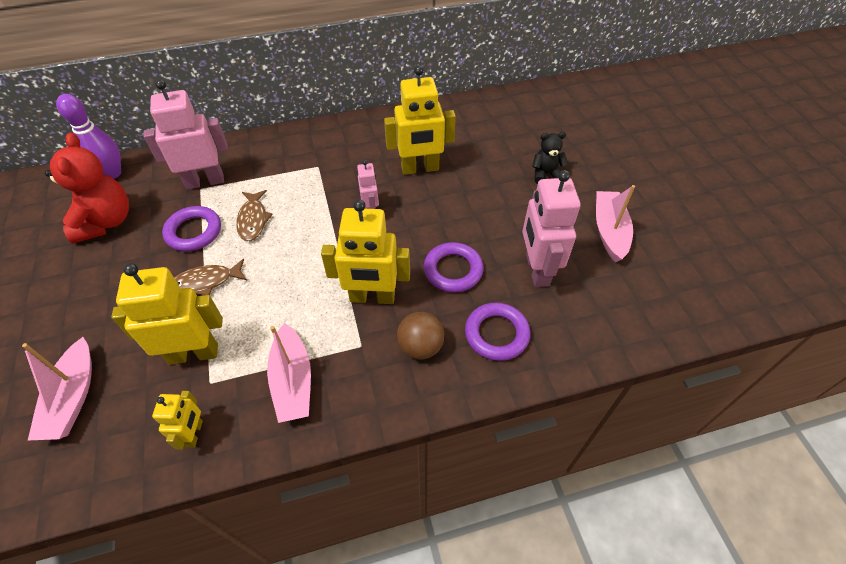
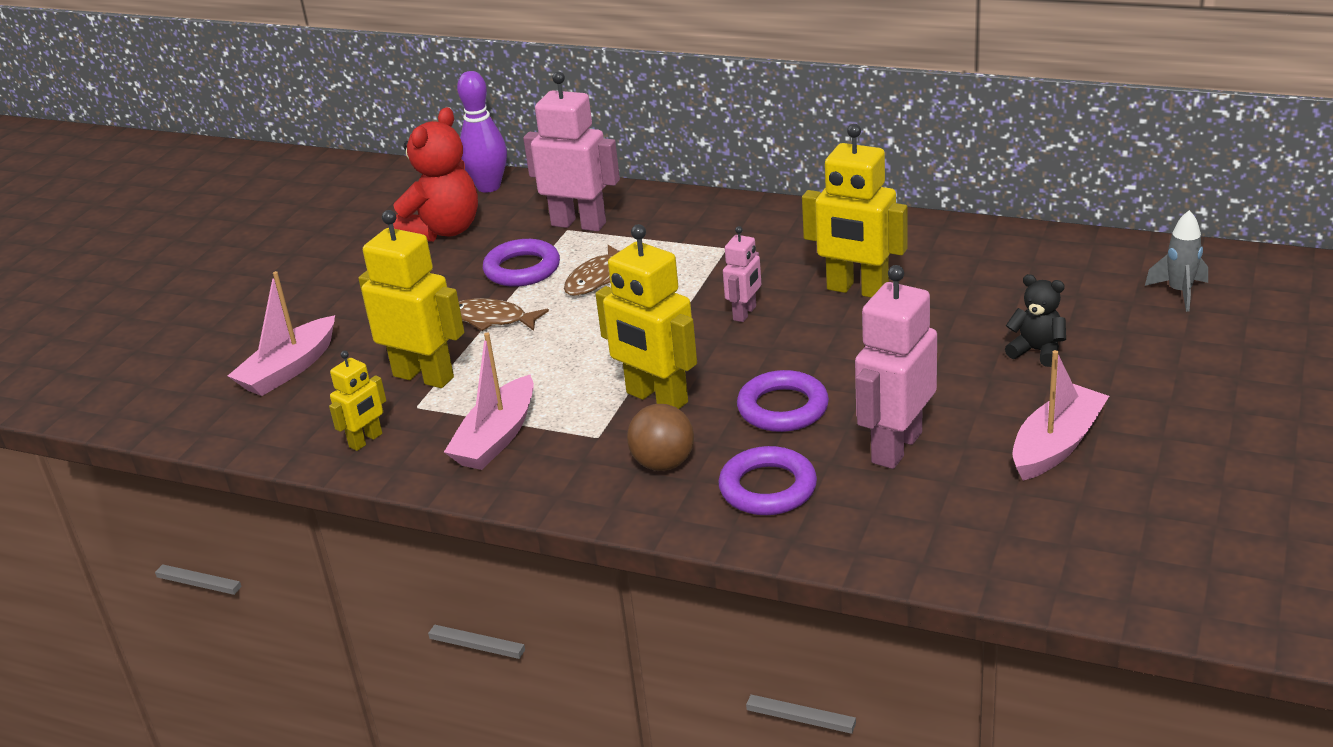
camera: 40 degrees right, 20 degrees down
none -> grey rocket [1145,210,1208,312]

